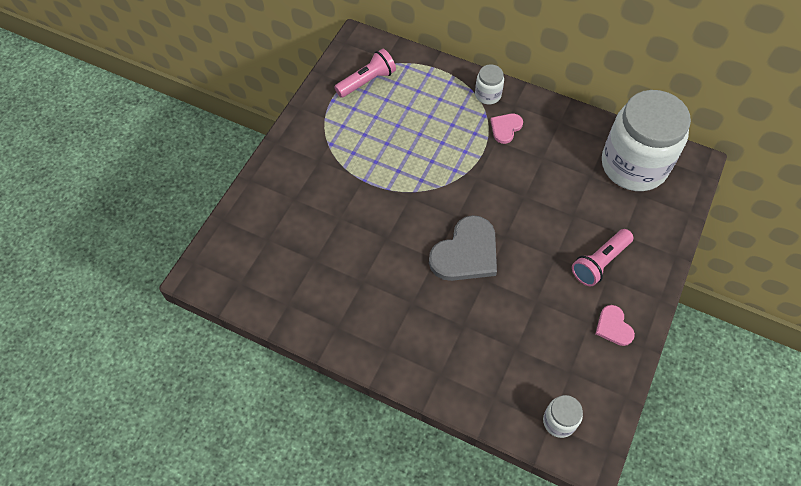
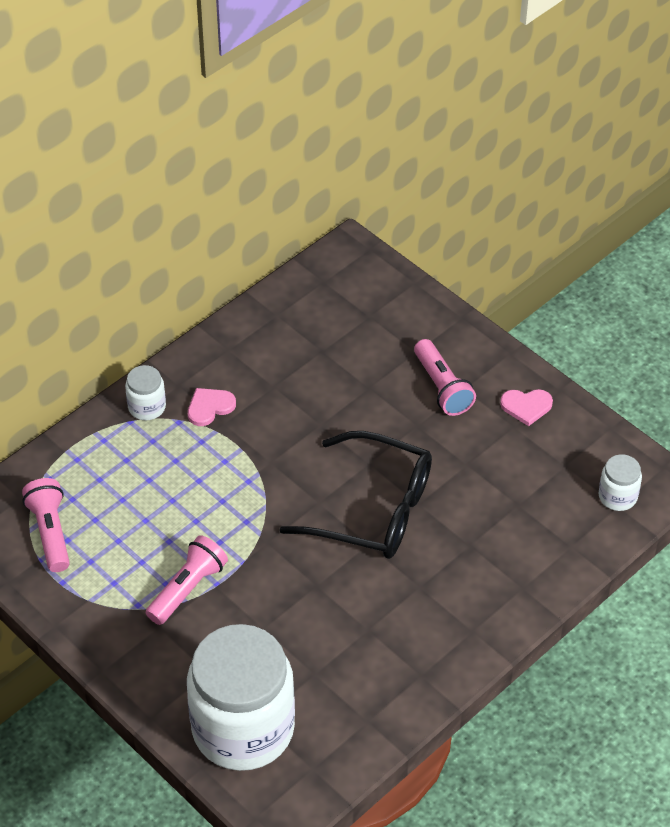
camera: 70 degrees left, 10 degrees down
grey heart [429,215,497,281] -> black glasses [280,431,432,559]
pink heart [490,114,523,144] -> pink heart turned 90 degrees clockwise [188,388,236,426]
white jar [602,90,691,191] -> white jar moved to [187,624,295,771]
none -> pink flashlight [146,535,228,625]

